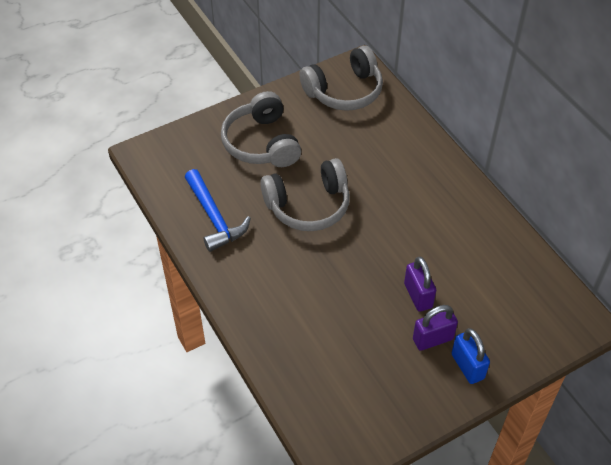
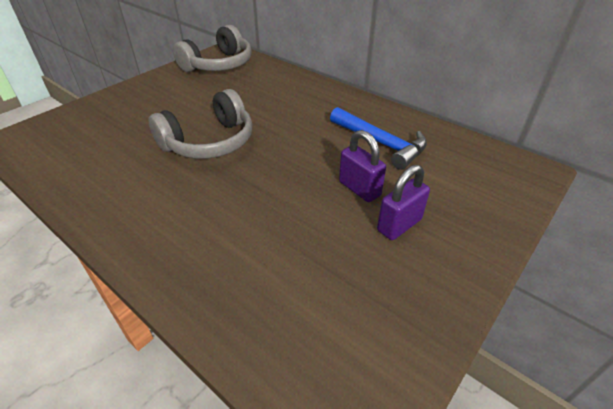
camera: 20 degrees left, 10 degrees down
blue hammer [185,169,251,252] -> blue hammer moved to [330,107,427,170]
grey headphones [221,91,301,167] -> none
blue padlock [452,328,490,384] -> none

